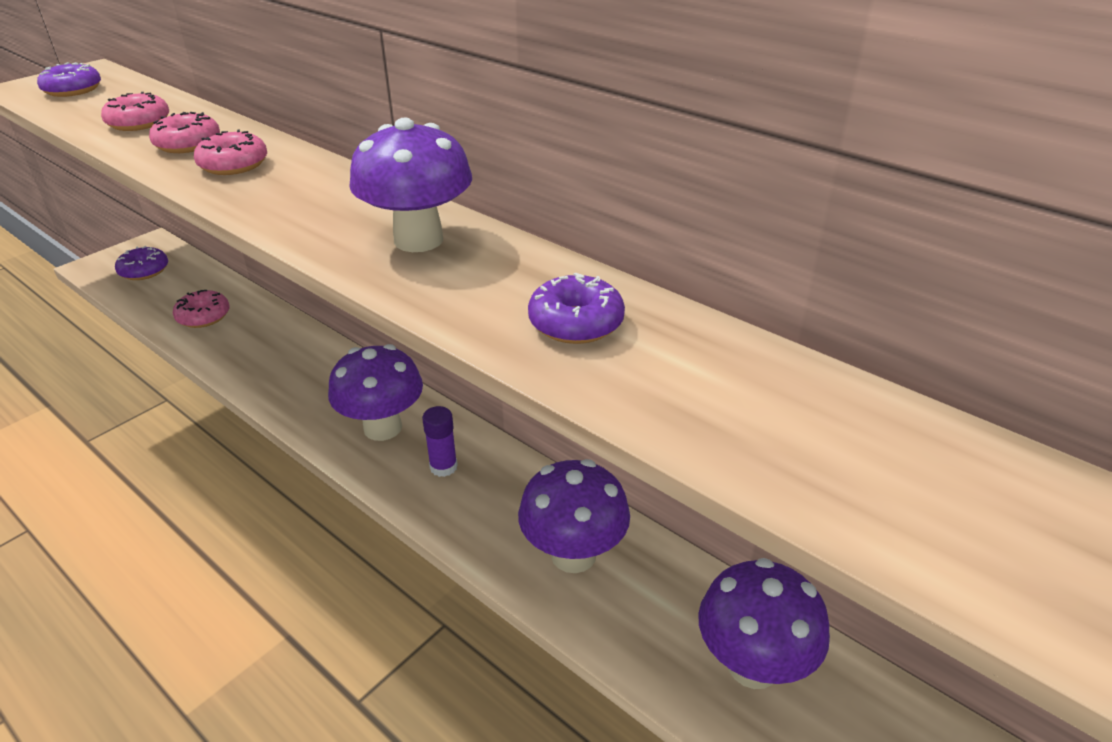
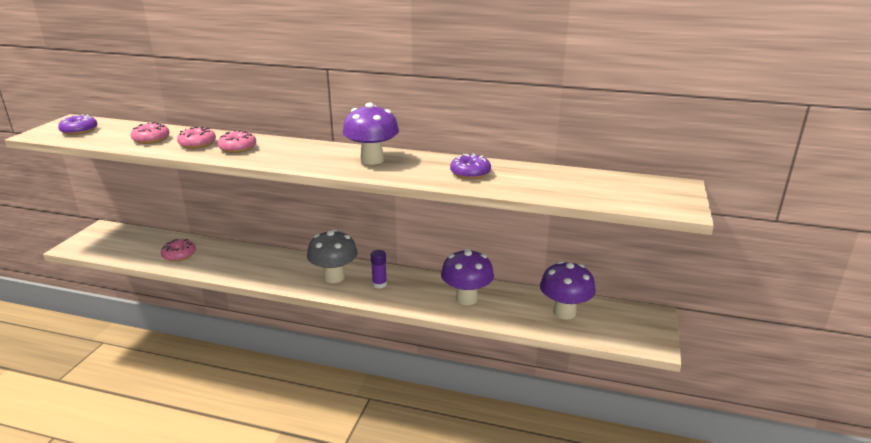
camera: 25 degrees left, 10 degrees down
purple donut [115,246,168,280] -> none
purple mushroom [328,344,423,441] -> grey mushroom [307,229,358,283]

